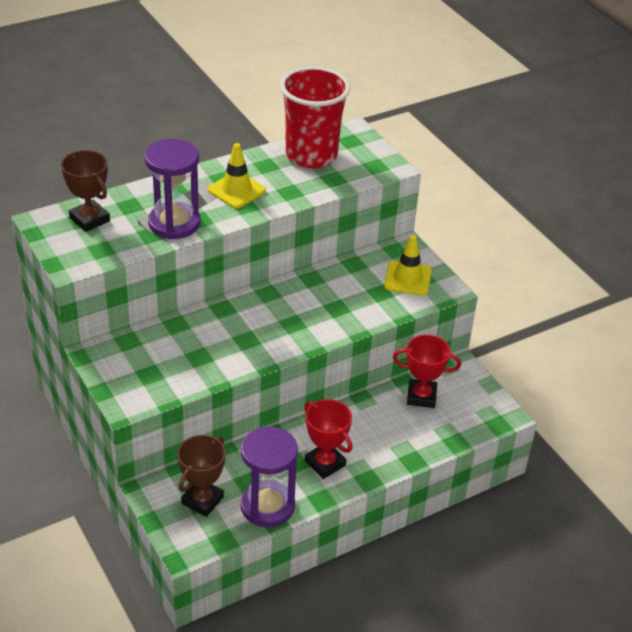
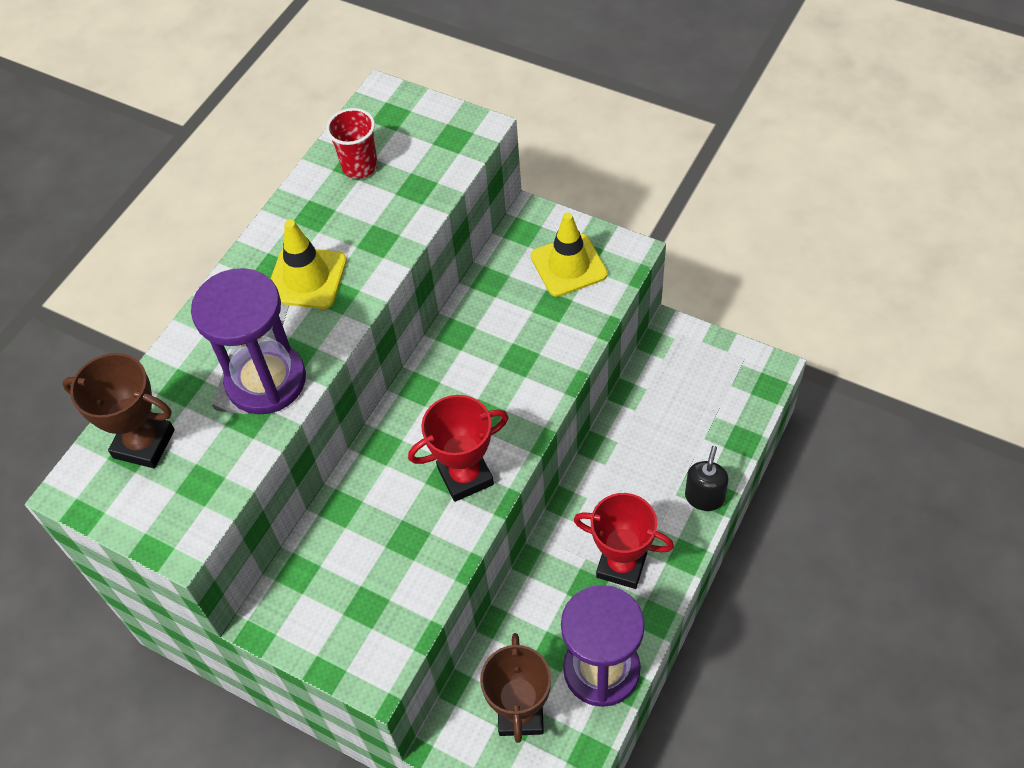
camera: 25 degrees left, 15 degrees up
red cup [280,66,350,168] -> red cup [326,108,378,179], size x0.47
red trophy [393,335,461,408] -> red trophy moved to [408,395,509,502]
none -> black soap dispenser [685,446,729,511]

